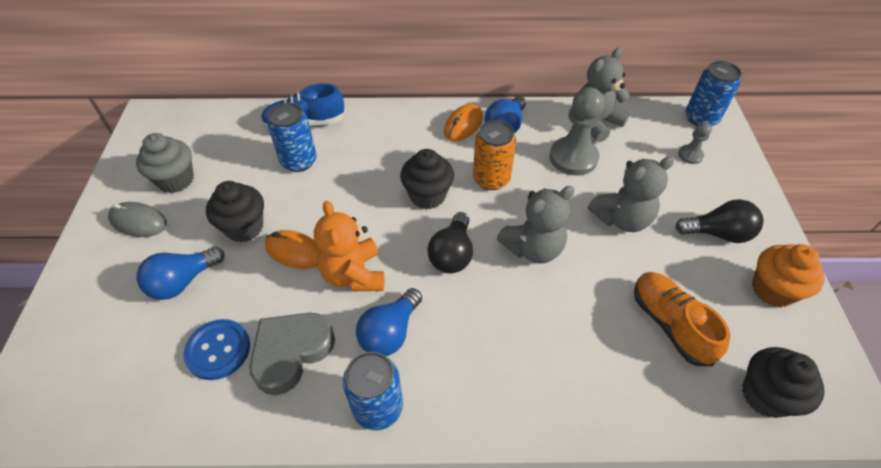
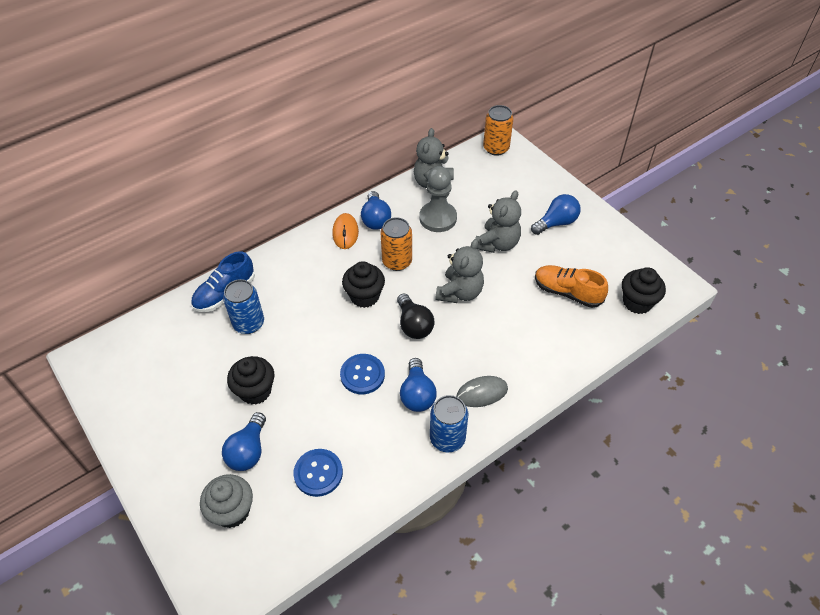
camera: 35 degrees left, 0 degrees up
grey mouse [108,202,167,237] -> grey mouse moved to [456,376,508,407]
grey cupcake [136,133,194,193] -> grey cupcake moved to [200,474,253,528]
grey heart [249,313,335,395] -> none
orange mouse [265,230,319,269] -> none
orange teddy bear [314,200,384,291] -> blue button [340,354,385,394]
black light bulb [675,199,763,243] -> blue light bulb [531,194,580,235]
grey pawn [678,122,712,164] -> none
blue can [686,61,742,127] -> orange can [483,105,514,156]
orange cupcake [752,244,825,308] -> none

